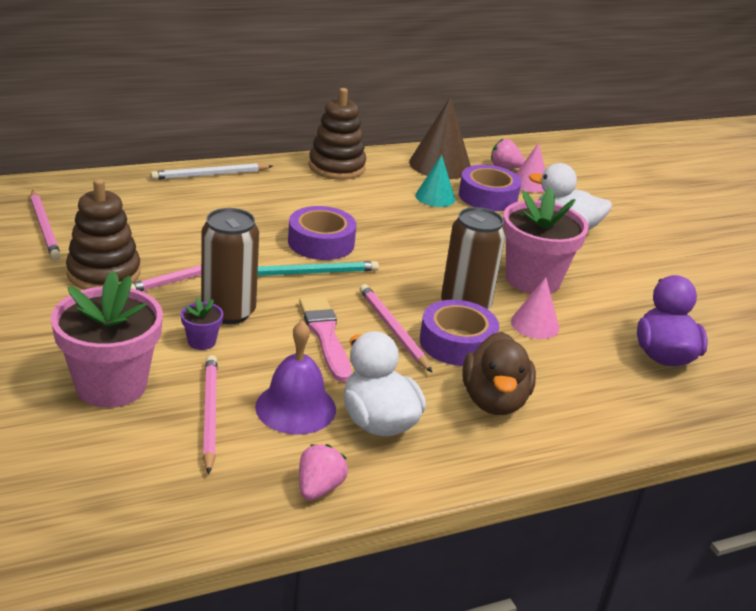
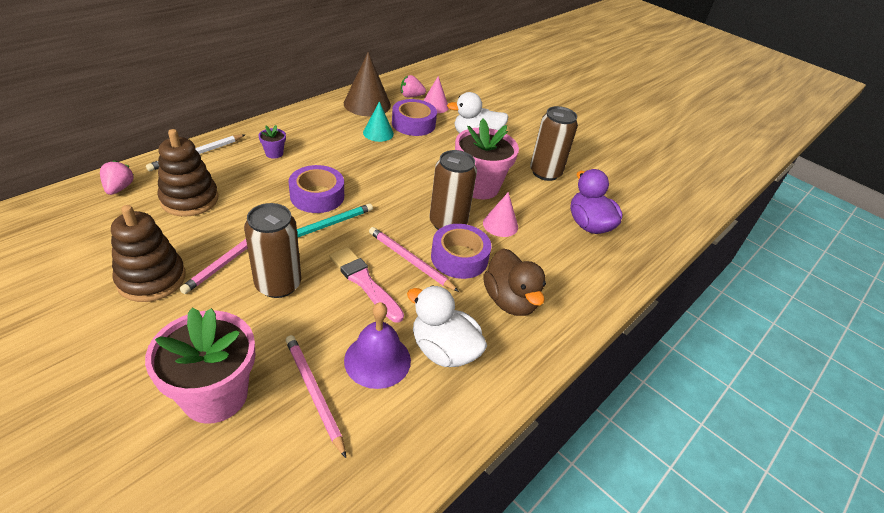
camera: 25 degrees left, 10 degrees up
pink pencil [30,190,61,260] -> none
purple flower pot [181,297,223,350] -> purple flower pot moved to [259,125,286,159]
pink strawberry [299,444,348,500] -> pink strawberry moved to [100,160,134,195]
brown stacking toy [309,88,366,180] -> brown stacking toy moved to [157,129,218,217]
none -> brown can [530,106,578,181]

